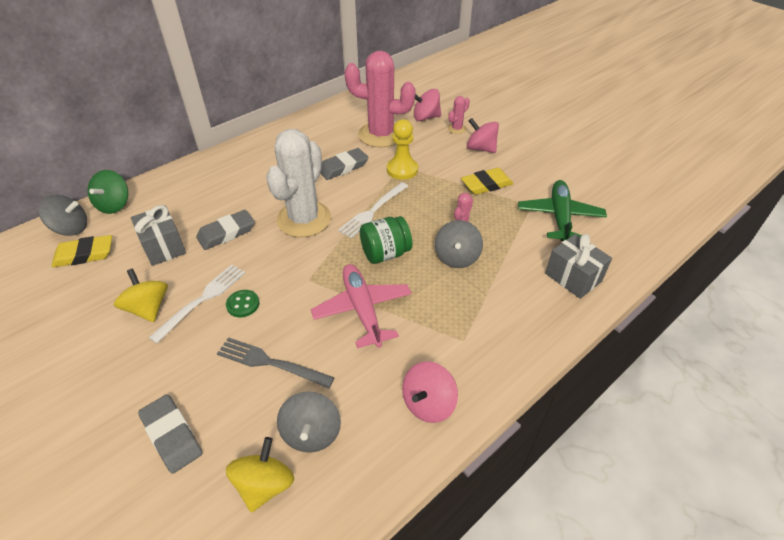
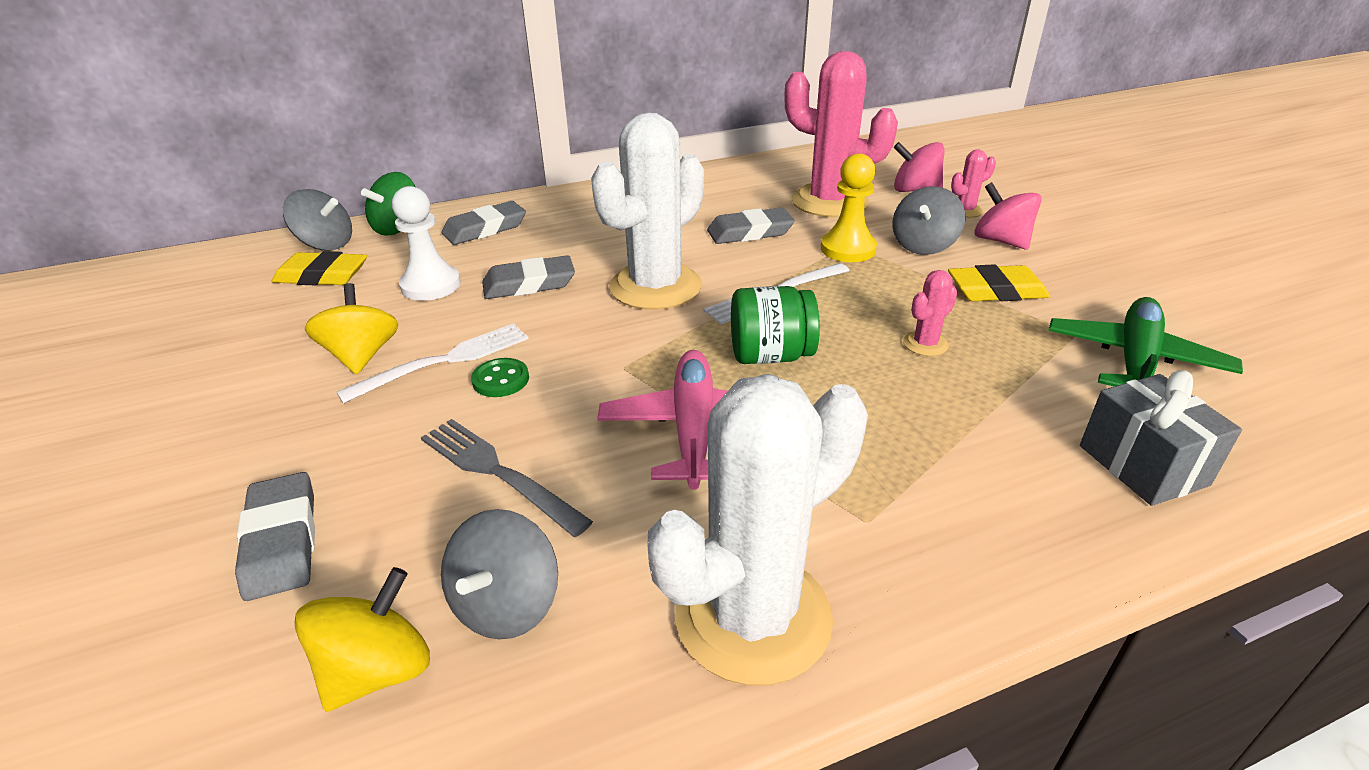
camera: 20 degrees right, 10 degrees down
grey gift [131,205,186,266] -> white pawn [392,186,461,301]
pink spinning top [402,362,458,423] -> white cactus [648,374,868,685]
grey spinning top [435,220,483,268] -> grey spinning top moved to [892,186,965,255]
none -> grey eraser [442,201,526,245]

